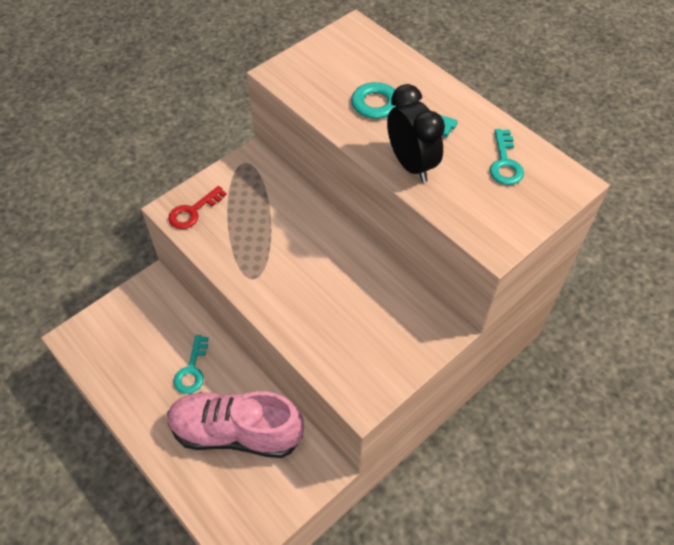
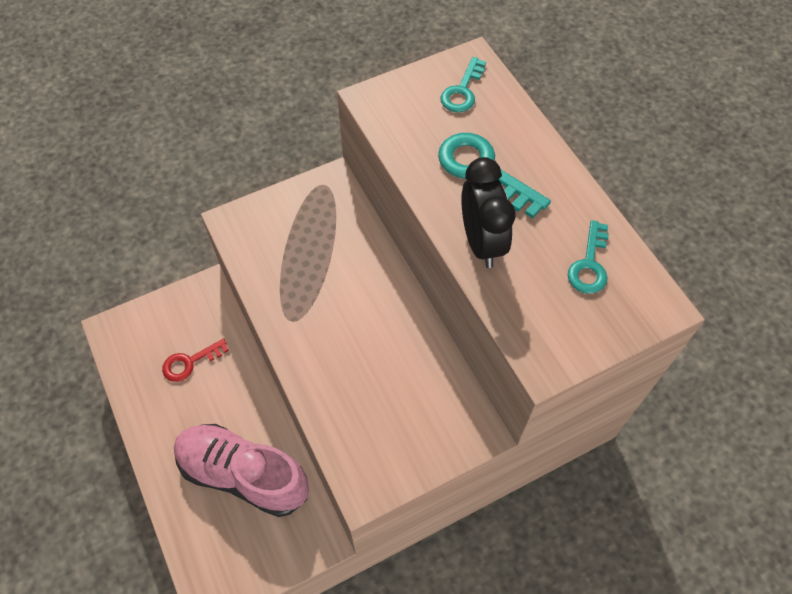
camera: 15 degrees right, 5 degrees up
red key [168,186,227,229] -> red key moved to [162,339,229,382]
turquoise key [174,335,208,394] -> turquoise key moved to [441,57,486,112]

